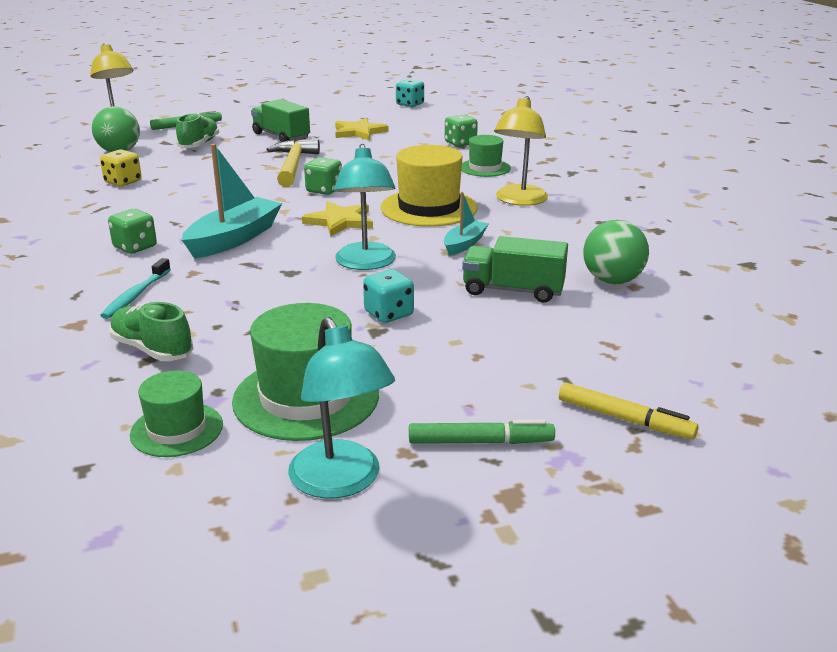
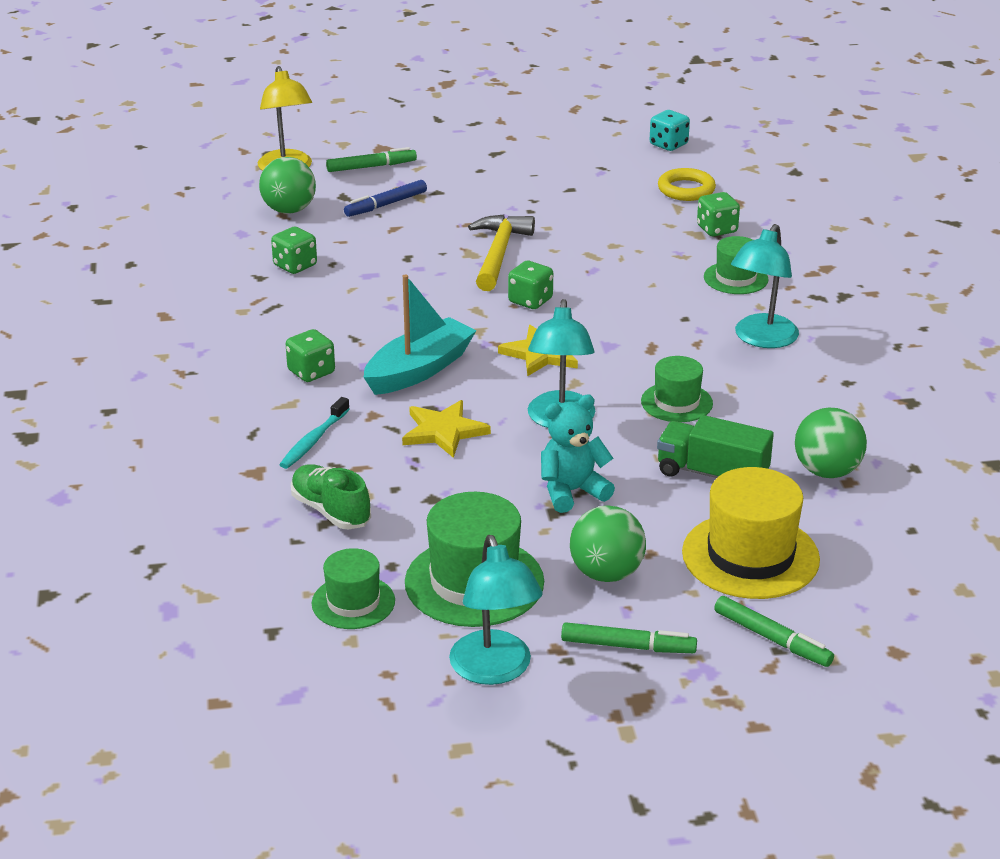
camera: 10 degrees right, 5 degrees up
yellow dice [100,150,142,186] -> green dice [271,227,317,274]
green shoe [176,113,219,148] -> blue marker [344,180,427,217]
green truck [251,99,310,142] -> none
yellow star [335,118,389,140] -> yellow star moved to [402,400,491,458]
turquoise dice [363,269,414,323] -> turquoise teddy bear [541,394,615,513]
yellow hat [381,145,478,227] -> yellow hat moved to [682,467,820,599]
turquoise boat [444,192,489,255] -> green hat [641,356,713,422]
yellow lamp [494,96,548,206] -> turquoise lamp [731,224,799,348]
yellow marker [559,382,698,439] -> green marker [714,596,834,667]
none -> green ball [570,505,646,582]
none -> yellow ring [658,168,716,201]

